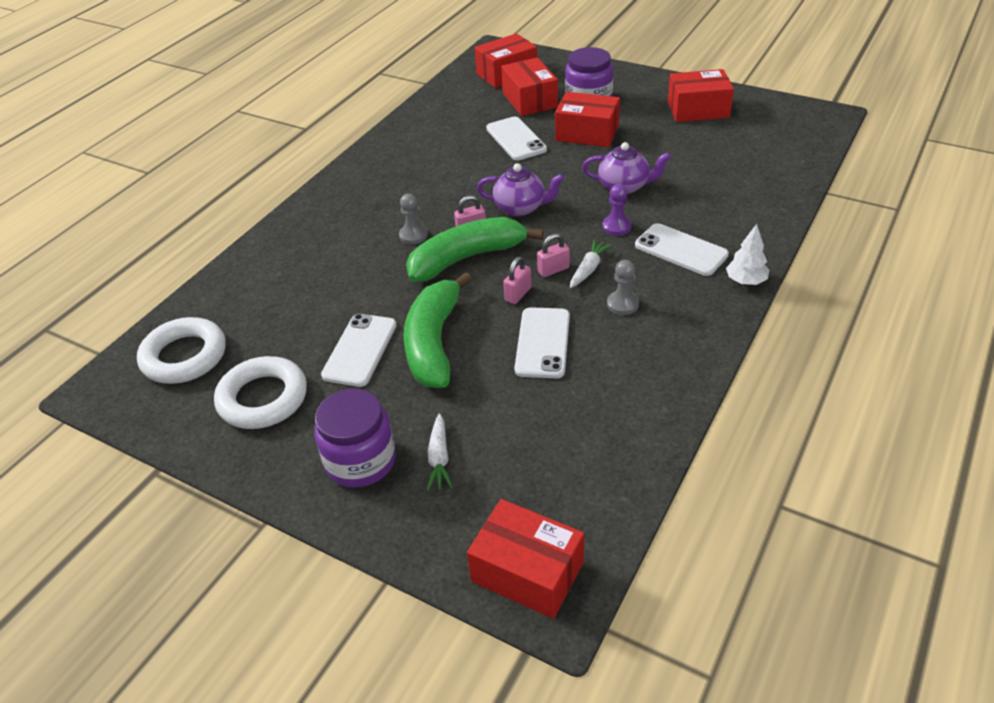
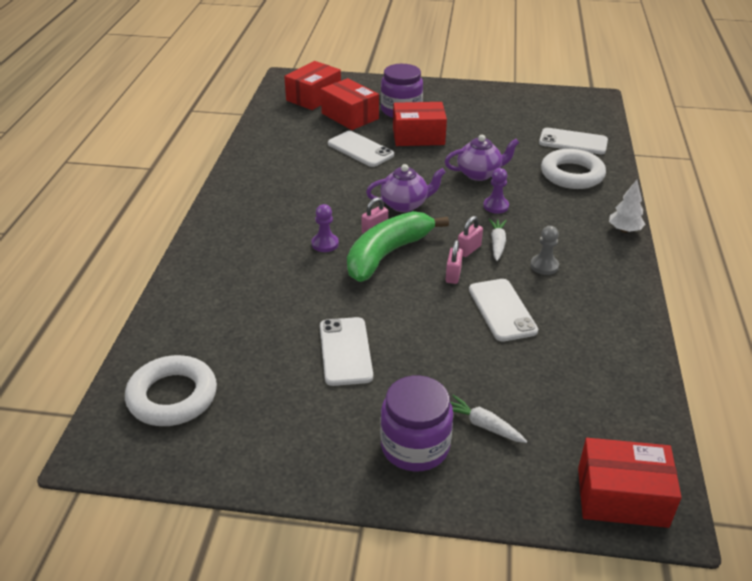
camera: 25 degrees left, 5 degrees down
white ring [214,356,307,429] -> white ring moved to [541,149,606,189]
grey pawn [399,194,428,244] -> purple pawn [312,204,339,252]
green banana [403,272,472,388] -> none
white carrot [427,413,453,491] -> white carrot turned 150 degrees clockwise [450,395,527,443]
white phone [635,223,729,276] -> white phone moved to [539,128,608,154]
red box [668,69,734,122] -> none

